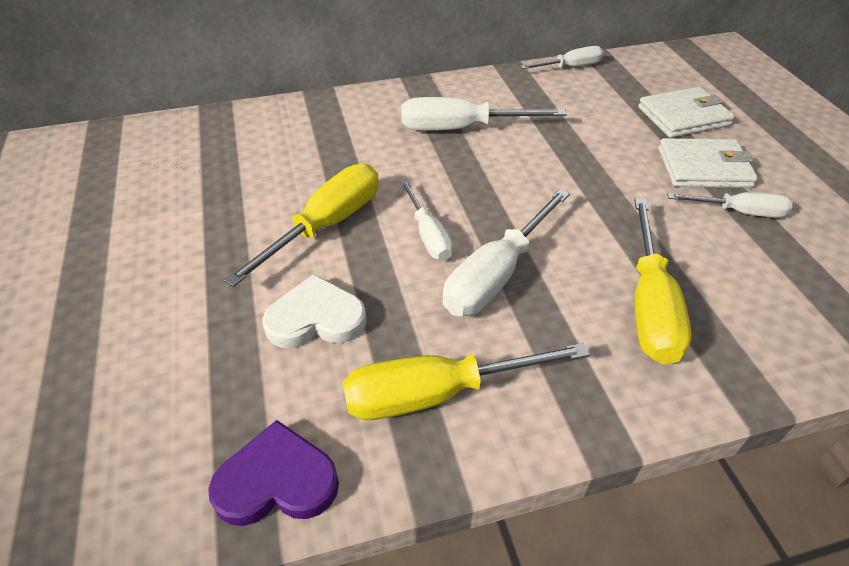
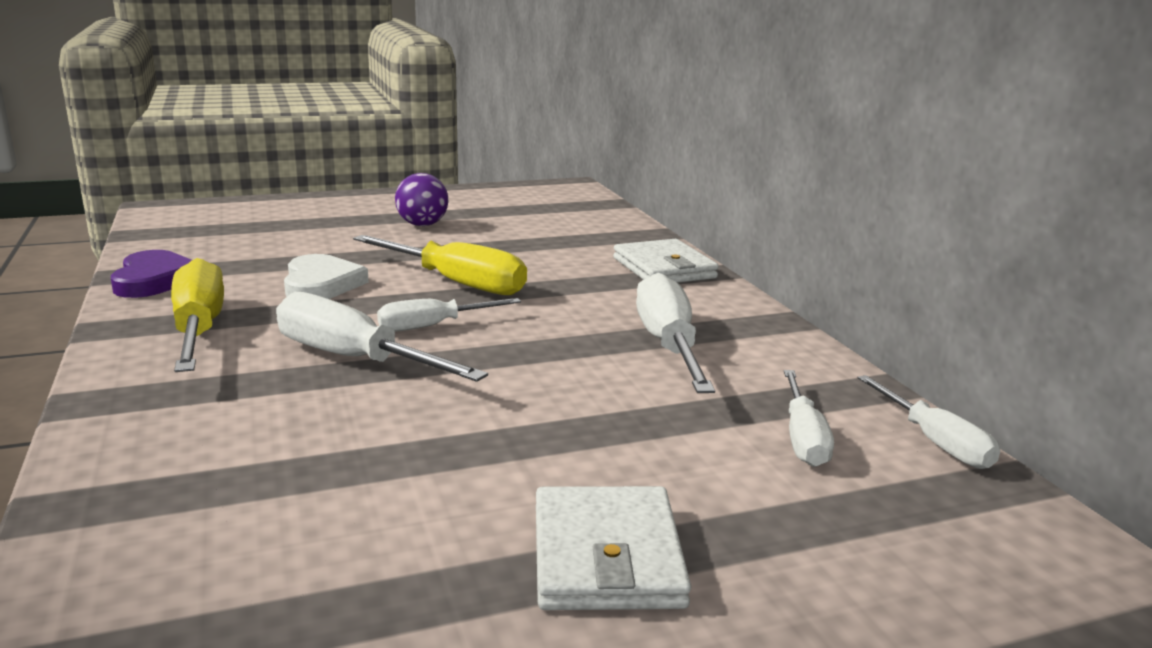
camera: 85 degrees right, 25 degrees down
yellow screwdriver [634,198,692,364] -> none
white wallet [638,87,735,138] -> white wallet moved to [613,239,719,283]
white screwdriver [668,192,792,218] -> white screwdriver moved to [784,370,834,467]
none -> purple ball [395,173,449,226]

